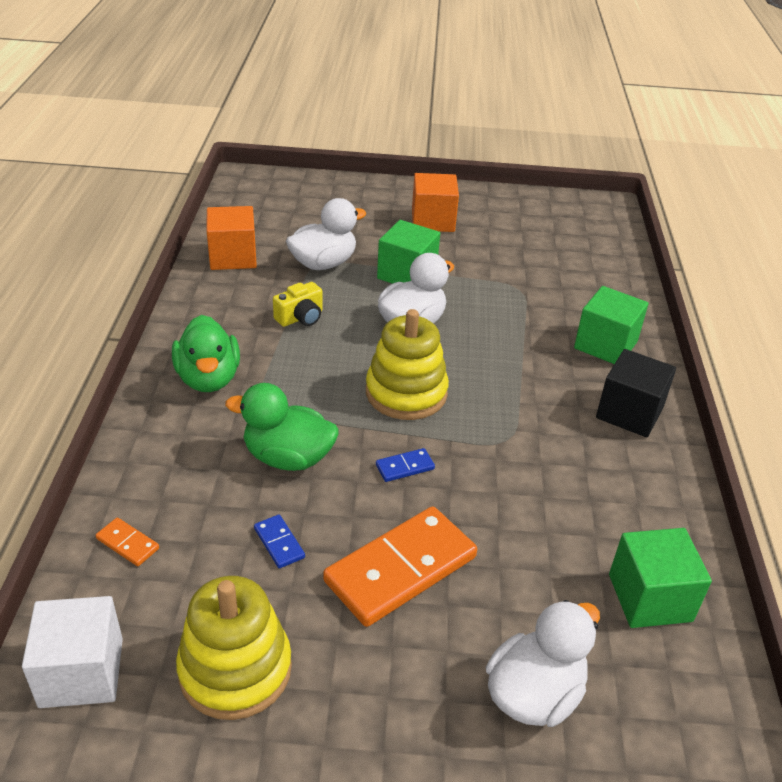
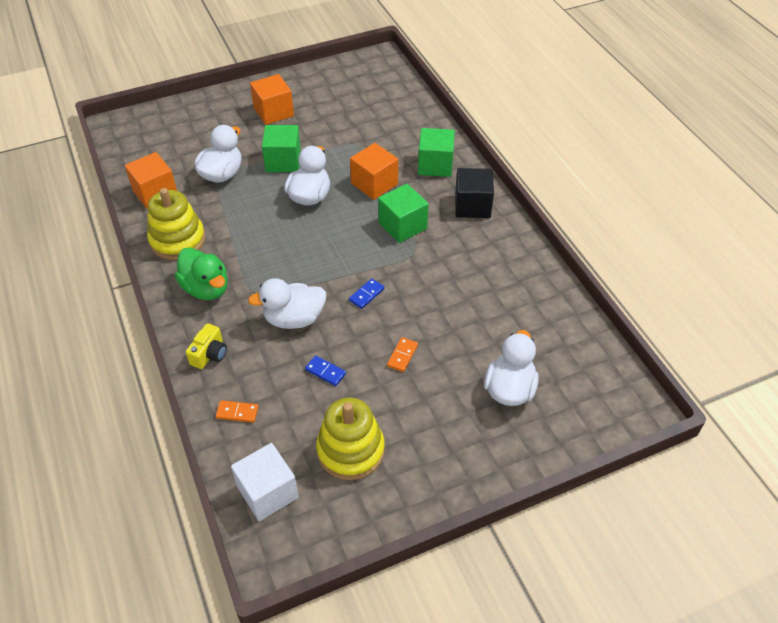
camera: 25 degrees left, 10 degrees up
green duck [225,383,338,471] -> white duck [248,278,326,329]
yellow camera [273,282,323,327] -> yellow camera moved to [186,323,227,369]
orange domino [323,506,477,627] -> orange domino [387,337,418,372], size x0.42
yellow stacking toy [366,309,449,420] -> yellow stacking toy moved to [147,188,205,260]
green cube [609,528,712,628] -> green cube moved to [378,184,429,243]
none -> orange cube [350,143,398,200]

